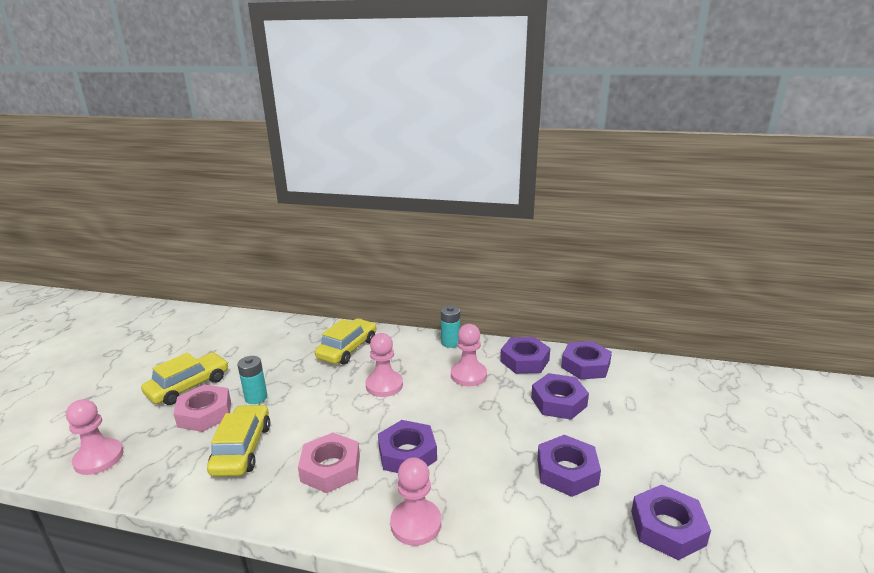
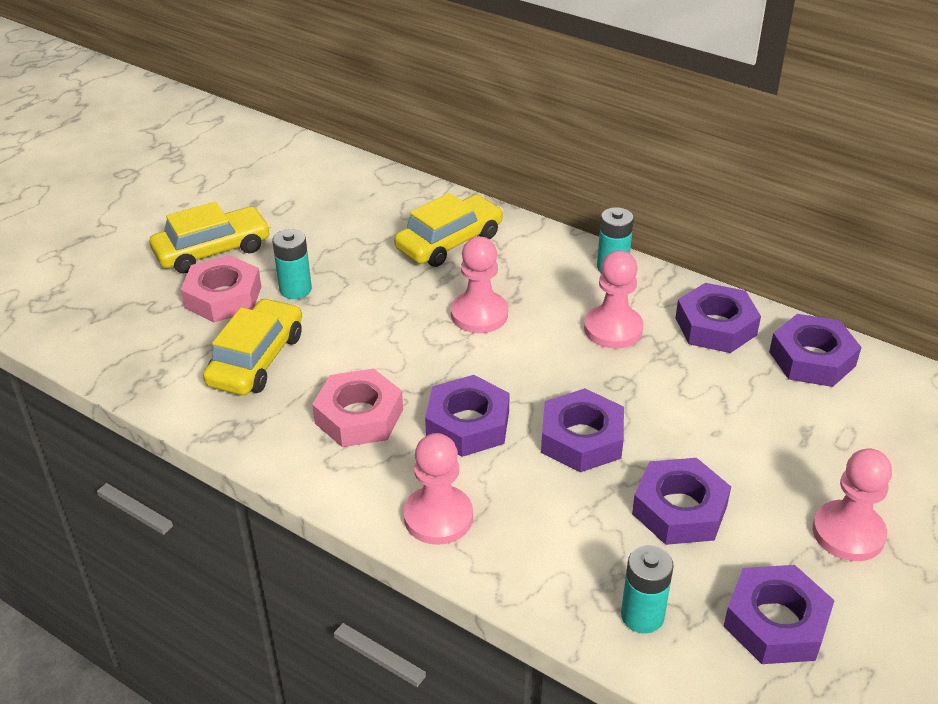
camera: 20 degrees right, 15 degrees up
pink pawn [66,399,124,475] -> pink pawn moved to [813,448,892,561]
purple nut [531,373,589,420] -> purple nut moved to [541,388,624,473]
none -> turquoise battery [621,545,674,633]

